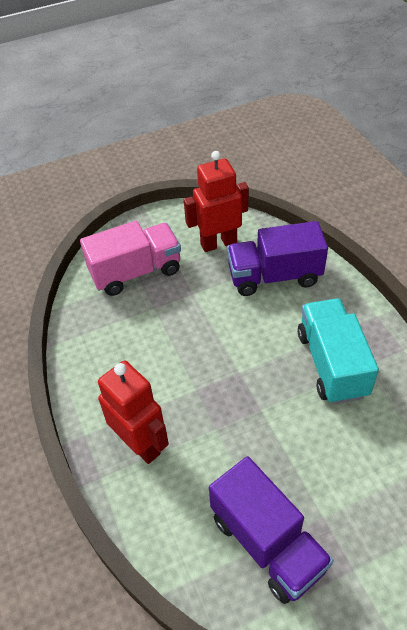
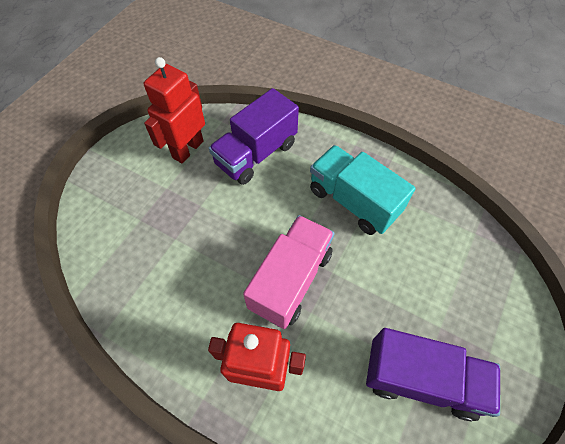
camera: 40 degrees left, 10 degrees up
pink truck [80,221,181,296] -> pink truck moved to [243,215,335,329]

